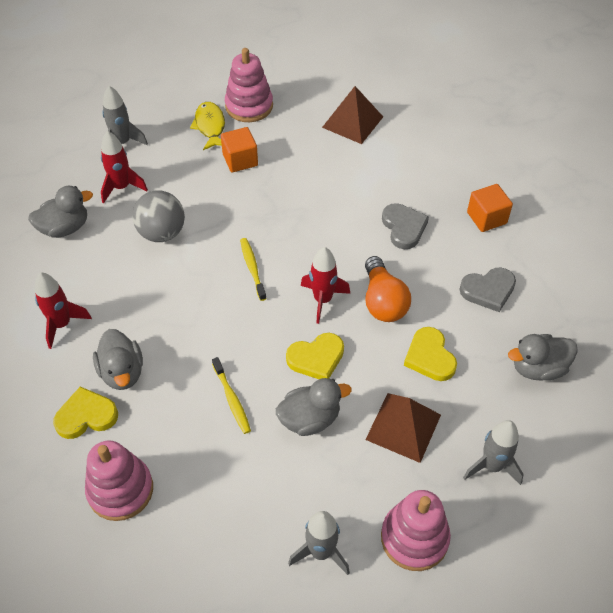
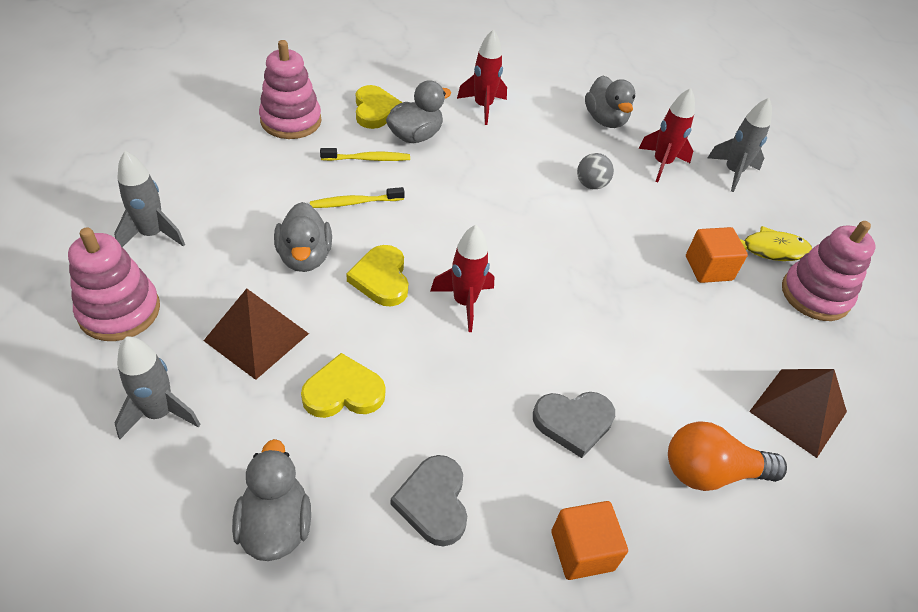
camera: 95 degrees right, 5 degrees down
grey duck [93,329,143,390] -> grey duck turned 150 degrees clockwise [386,80,451,143]
grey ball [132,190,185,242] -> grey ball [577,153,614,189], size x0.61
yellow toothbrush [240,238,267,301] -> yellow toothbrush moved to [320,148,410,161]
orange light bulb [365,256,411,322] -> orange light bulb moved to [668,421,787,491]

